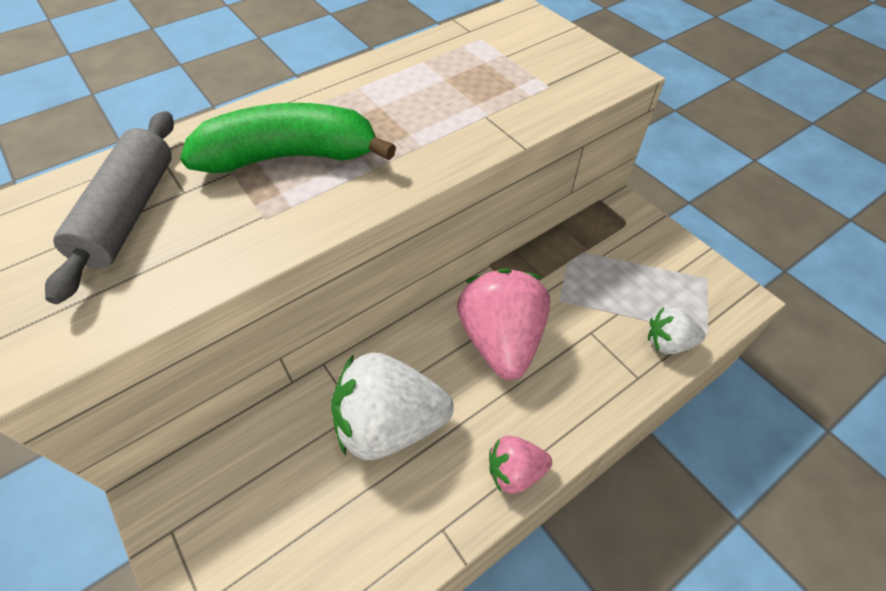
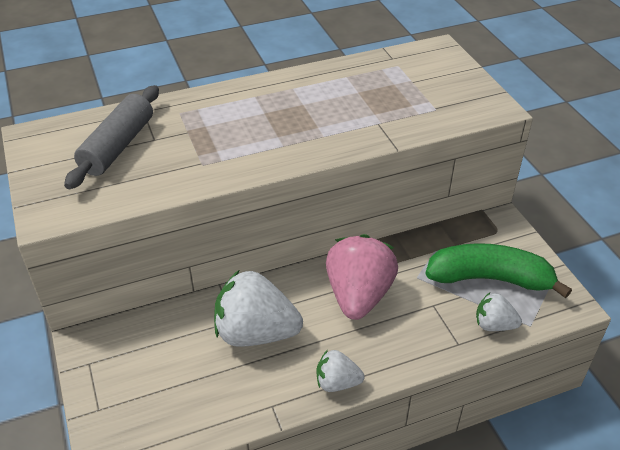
camera: 15 degrees right, 10 degrees down
green banana [180,103,396,173] -> green banana moved to [426,243,572,298]
pink strawberry [489,436,552,494] -> white strawberry [316,350,365,392]

